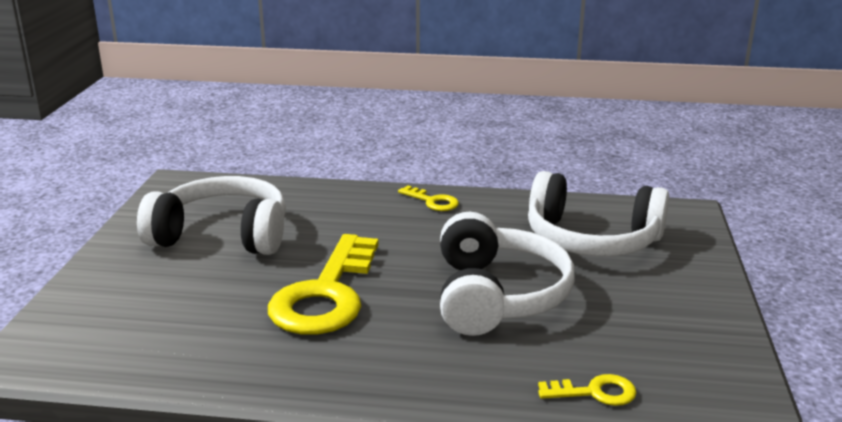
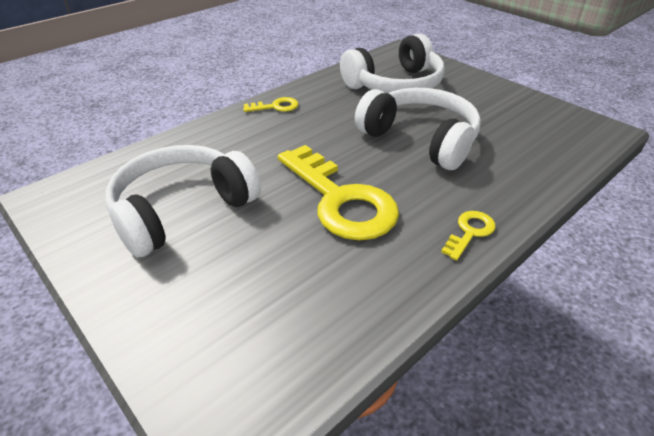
camera: 50 degrees left, 15 degrees up
yellow key [538,374,636,406] -> yellow key moved to [441,211,496,261]

